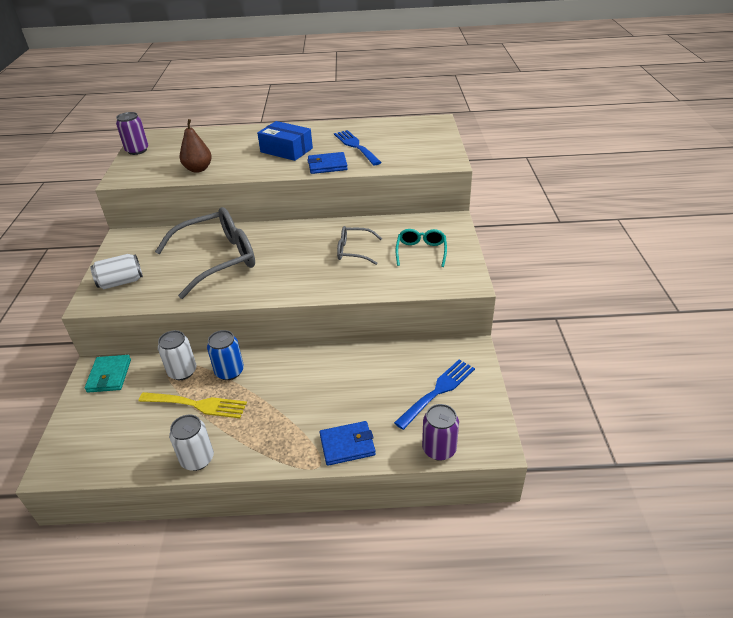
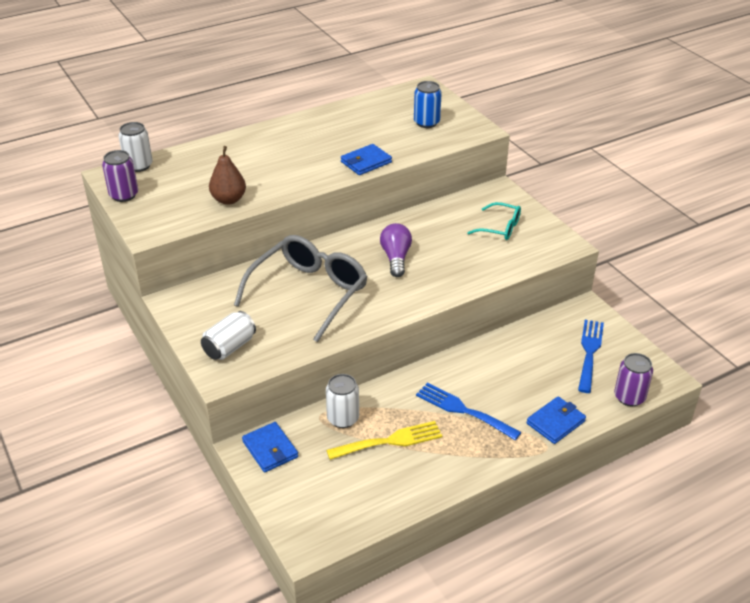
camera: 30 degrees left, 0 degrees up
turquoise wallet [85,355,131,393] -> blue wallet [242,422,298,473]
white can [169,415,214,471] -> white can moved to [118,122,153,172]
blue can [207,330,244,380] -> blue can moved to [414,81,442,128]
blue box [257,121,313,161] -> none
blue fork [334,130,382,165] -> blue fork moved to [416,383,521,440]
grey glasses [337,226,382,265] -> none
turquoise glasses [396,229,447,267] -> turquoise glasses turned 135 degrees clockwise [467,202,521,240]
none -> purple light bulb [380,223,412,277]

